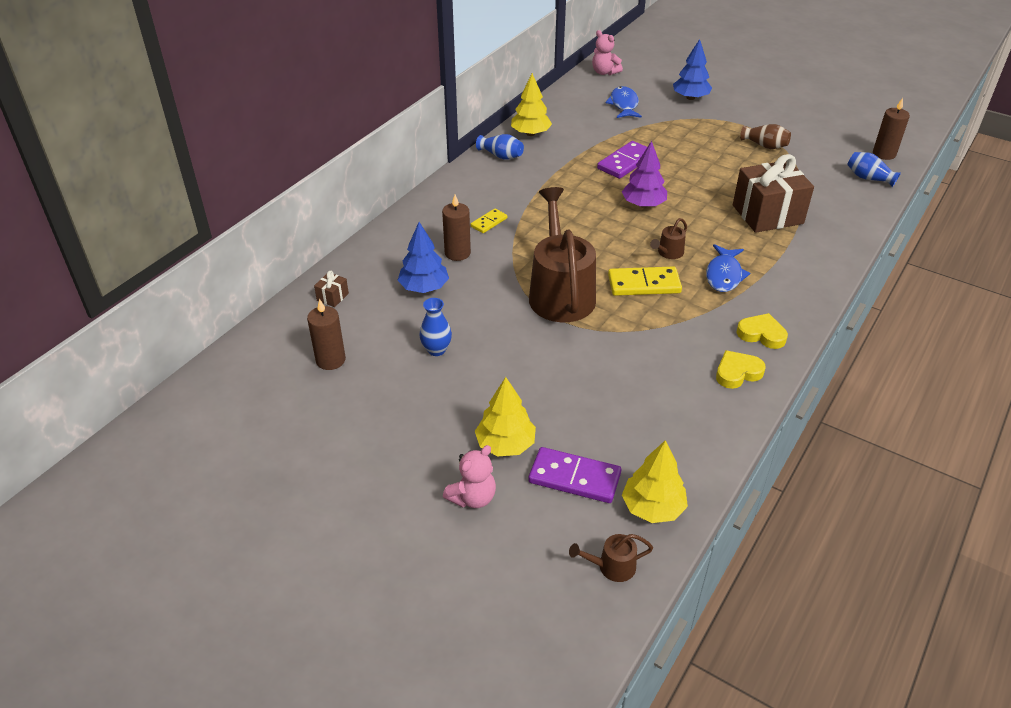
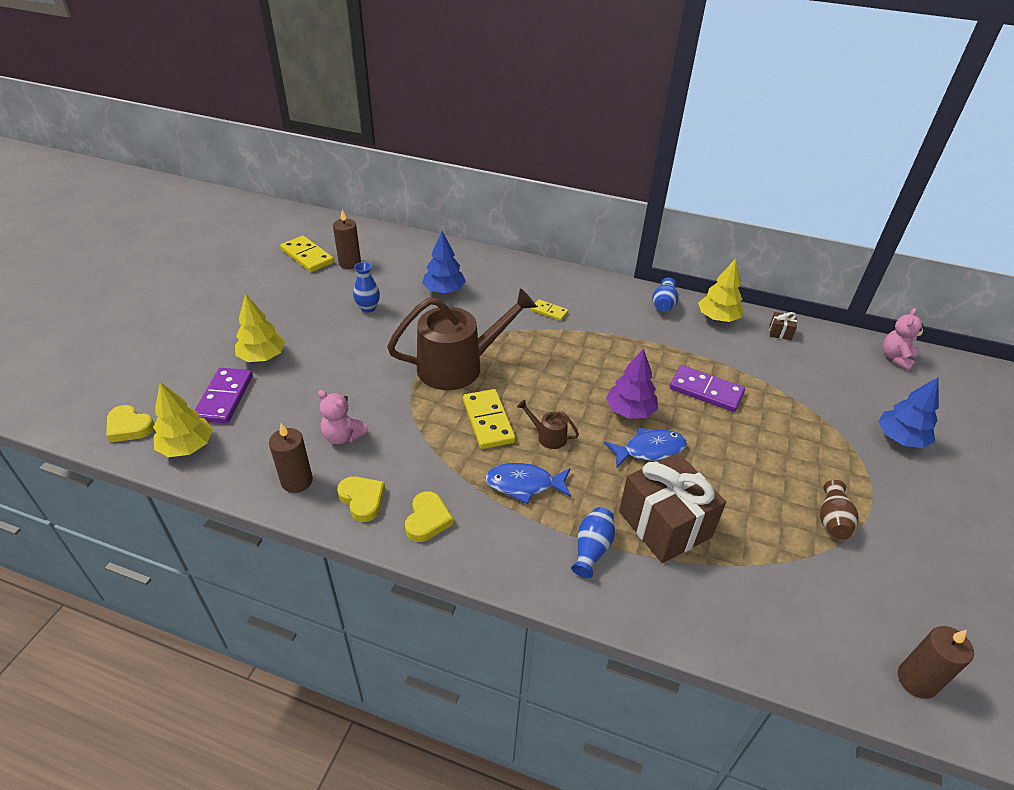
camera: 75 degrees right, 0 degrees up
brown gift [314,271,349,307] -> brown gift moved to [769,312,797,340]
brown candle [442,194,471,261] -> brown candle moved to [269,423,313,493]
pink teddy bear [443,445,496,508] -> pink teddy bear moved to [318,390,369,445]
brown watering can [569,534,653,582] -> yellow heart [106,405,155,442]
blue fish [605,86,642,118] -> blue fish moved to [604,428,687,468]
blue vase [847,152,901,187] -> blue vase moved to [571,507,615,578]
none -> yellow domino [280,236,334,272]

